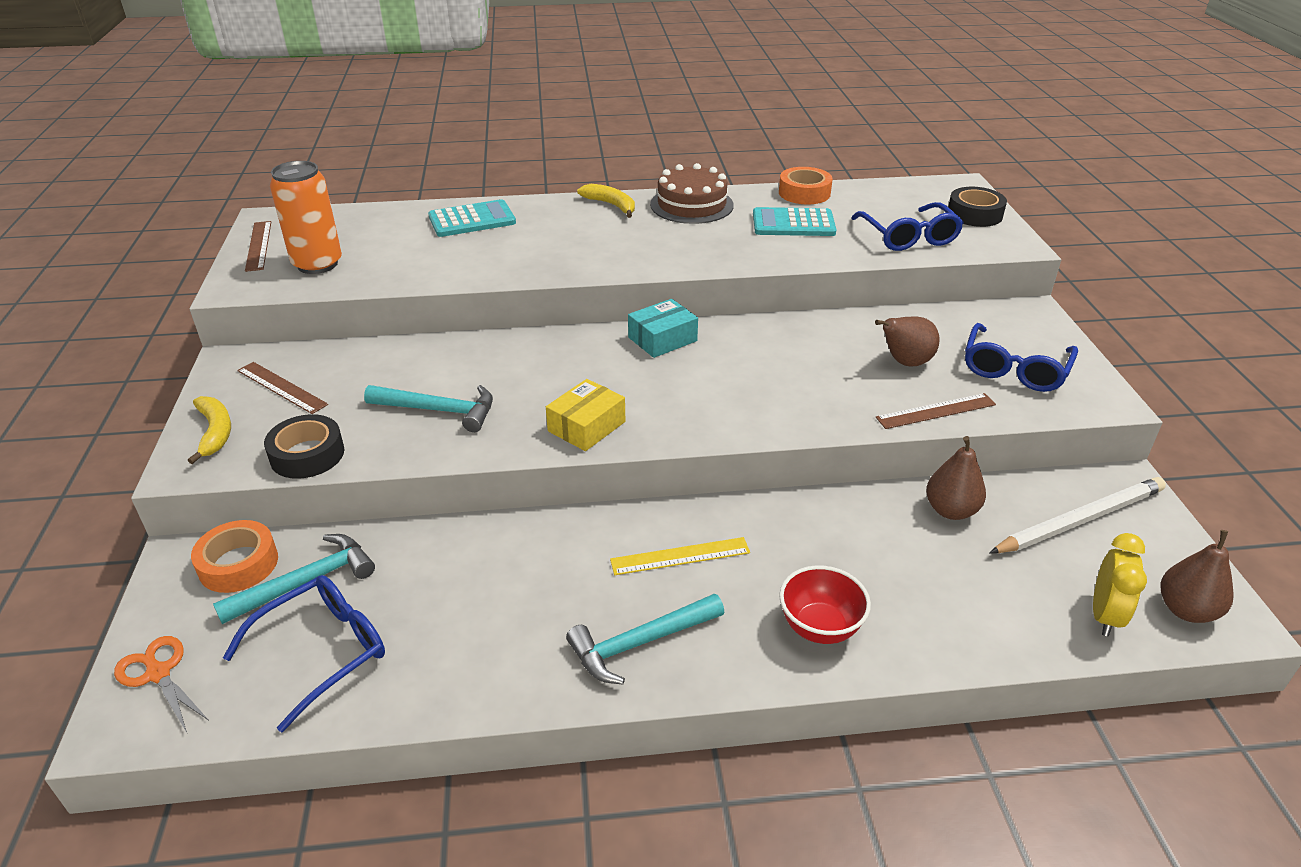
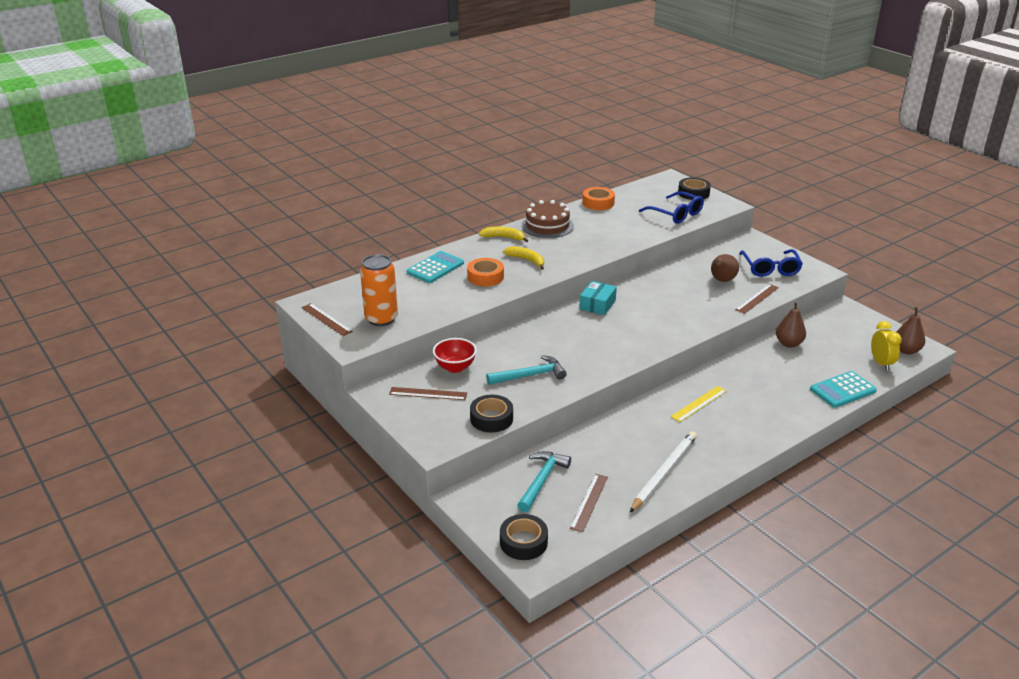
camera: 30 degrees left, 5 degrees down
orange scissors [114,636,209,733] -> black tape [500,514,548,560]
yellow banana [188,396,231,464] -> yellow banana moved to [503,246,544,270]
orange tape [191,520,278,593] -> orange tape moved to [467,258,504,286]
blue glasses [223,575,385,732] -> brown ruler [570,474,608,532]
yellow box [546,379,625,451] -> none
turquoise hammer [566,594,724,685] -> none
turquoise calculator [753,207,836,236] -> turquoise calculator moved to [810,371,877,408]
red bowl [779,565,871,644] -> red bowl moved to [433,338,477,373]
white pencil [989,477,1166,553] -> white pencil moved to [630,431,697,513]

